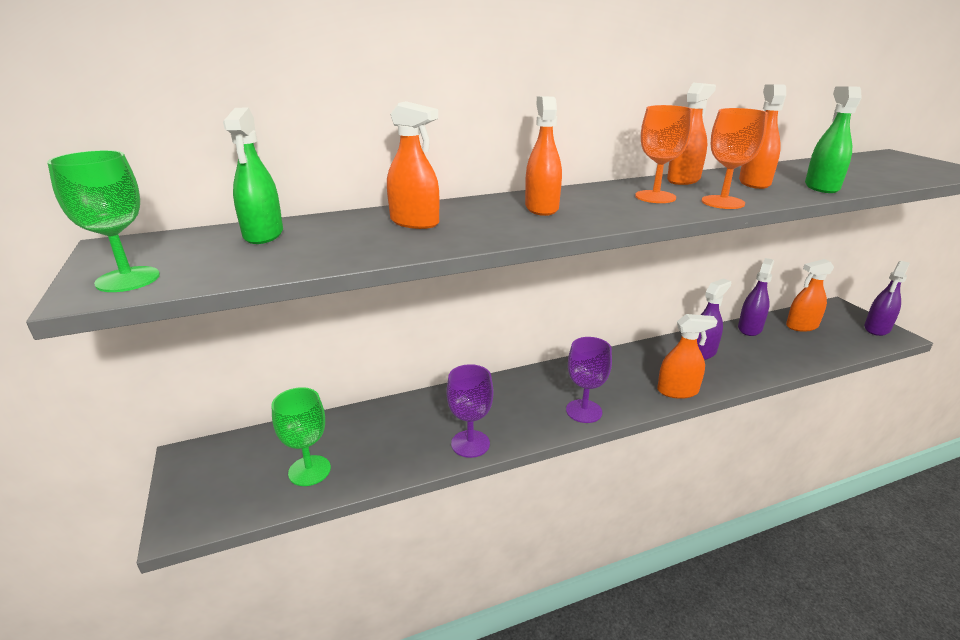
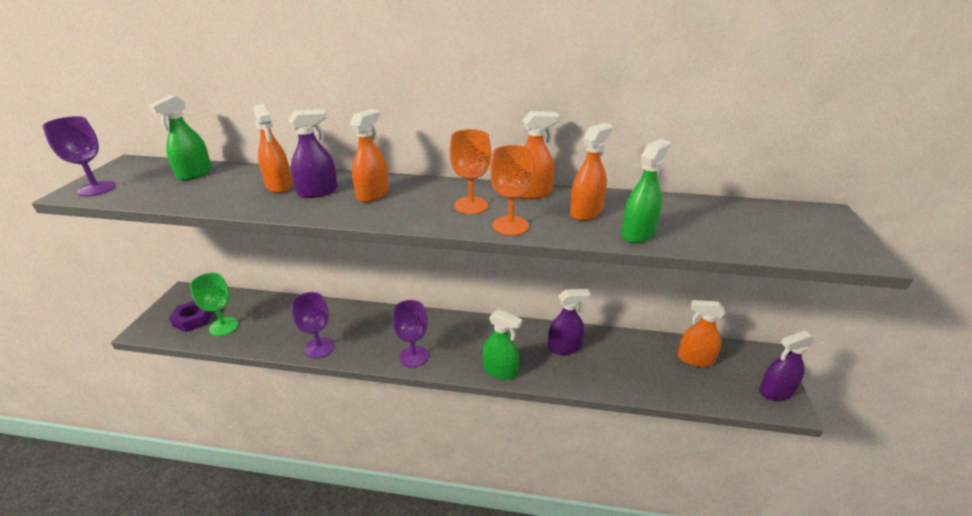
camera: 30 degrees right, 5 degrees up
green goblet [47,150,160,292] -> purple goblet [42,116,115,196]
orange spray bottle [657,314,717,399] -> green spray bottle [483,309,522,380]
purple spray bottle [738,258,774,336] -> purple spray bottle moved to [288,109,338,198]
none -> purple nut [169,301,213,332]

